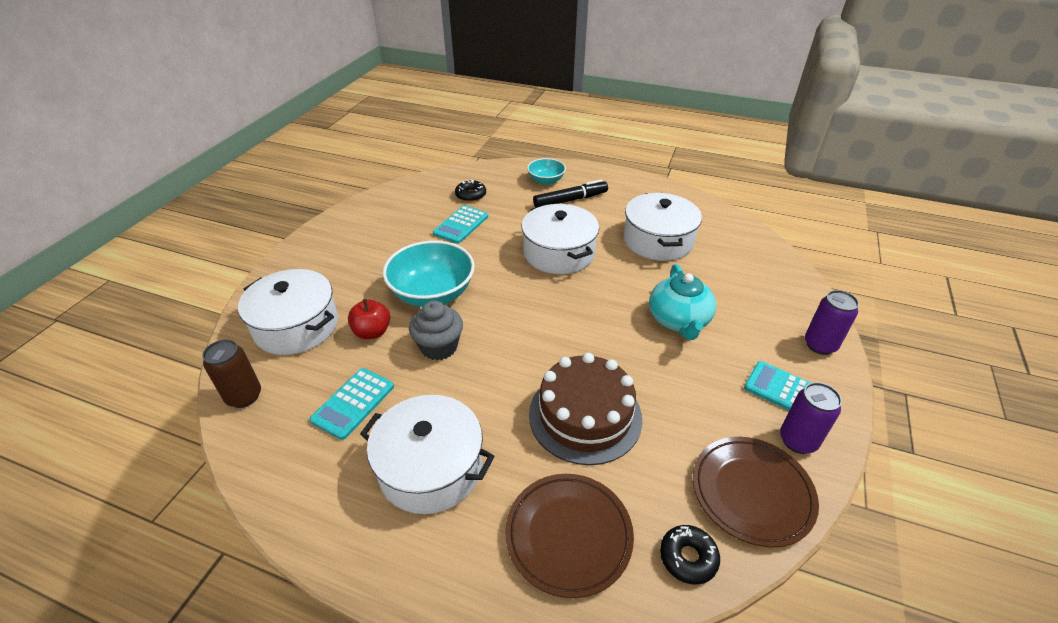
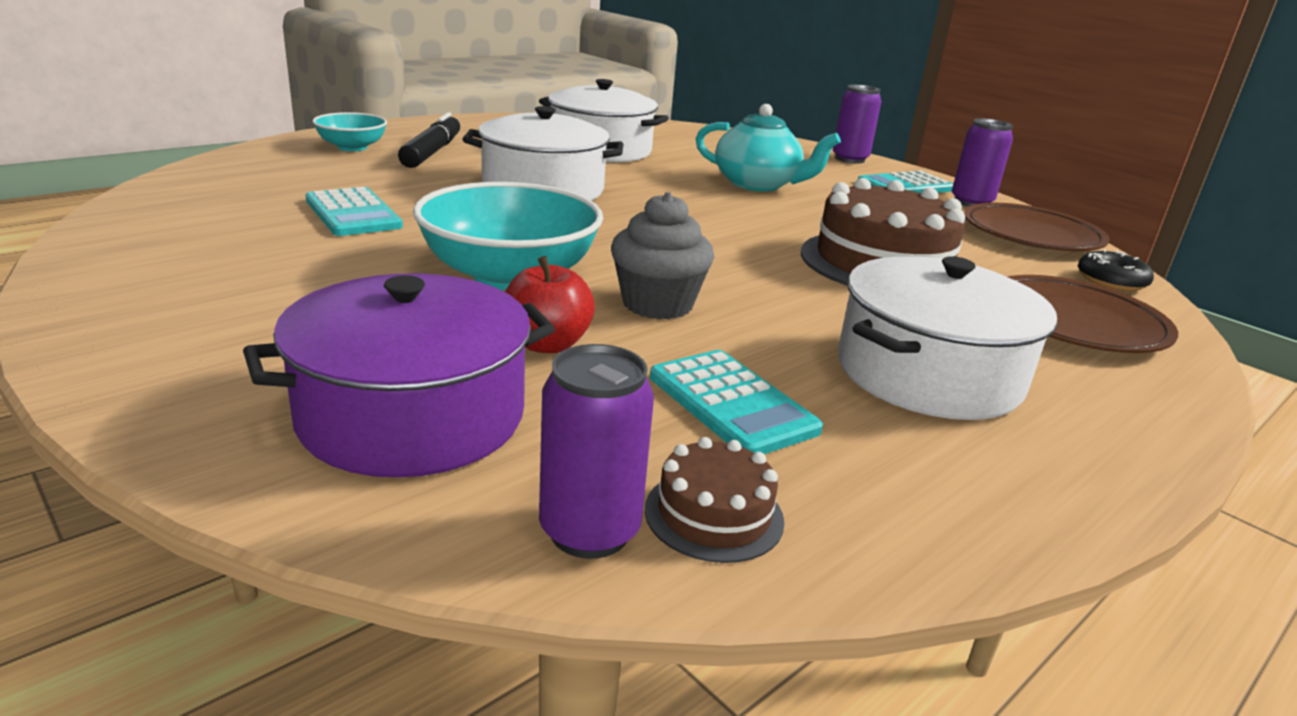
camera: 65 degrees left, 15 degrees down
brown can [202,339,261,408] -> purple can [539,344,654,559]
white pot [238,269,338,355] -> purple pot [243,273,555,478]
black donut [455,180,486,202] -> none
none -> brown cake [645,437,784,563]

